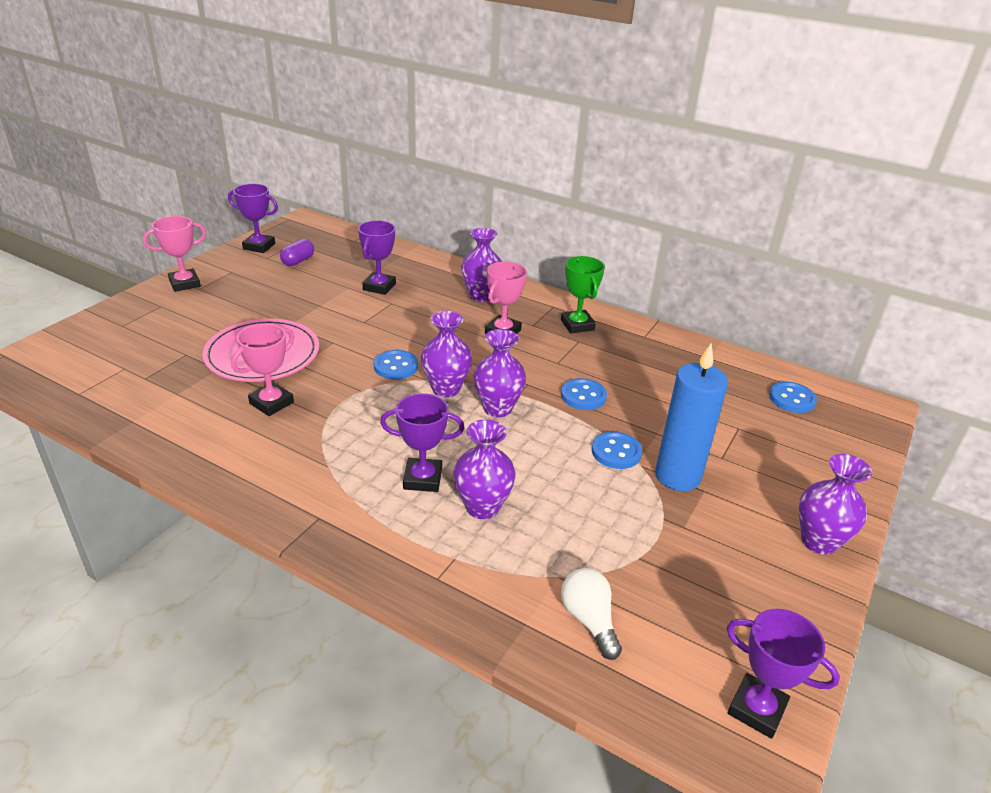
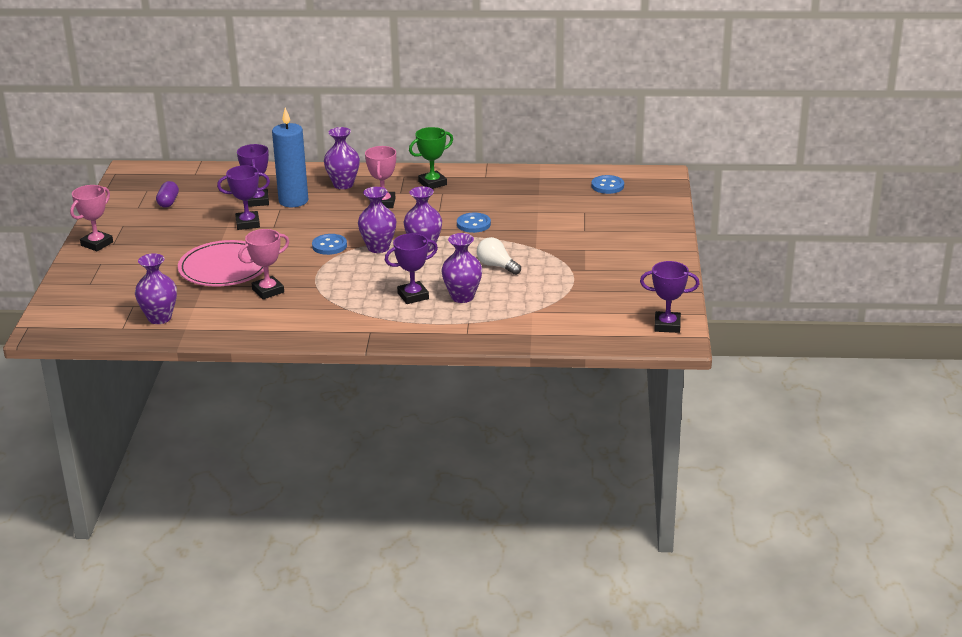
camera: 25 degrees left, 5 degrees down
purple trophy [228,184,278,253] -> purple trophy moved to [217,165,270,230]
pink trophy [231,323,294,416] -> pink trophy turned 45 degrees clockwise [238,229,289,299]
green trophy [561,256,605,333] -> green trophy turned 75 degrees counterclockwise [409,127,453,189]
white light bulb [561,568,622,660] -> white light bulb moved to [477,237,521,275]
blue button [592,432,642,469] -> none
blue candle [655,344,728,491] -> blue candle moved to [272,108,308,207]
purple vase [799,454,872,555] -> purple vase moved to [135,253,177,324]

